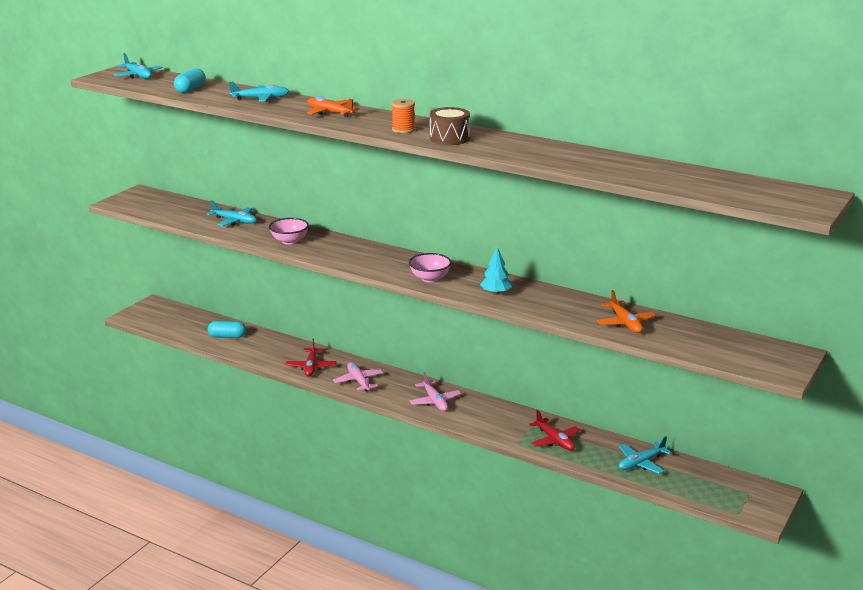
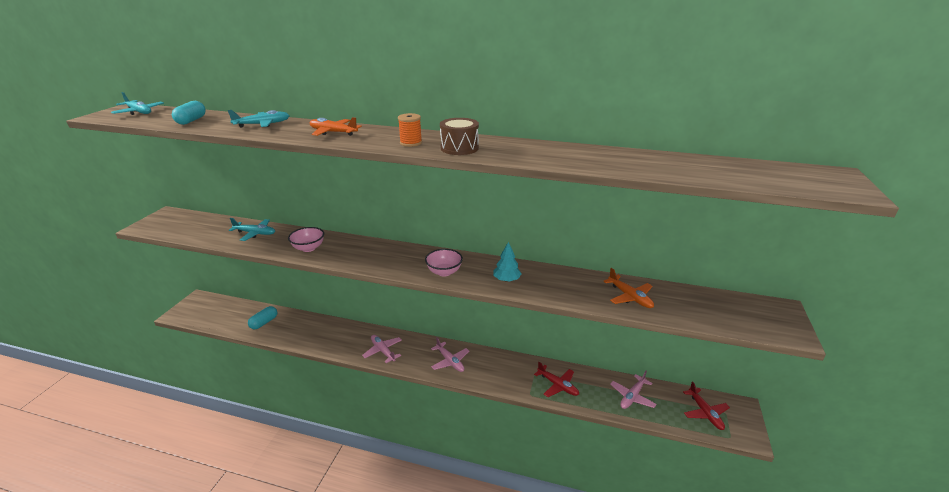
camera: 15 degrees left, 5 degrees up
turquoise capsule [208,321,246,338] -> turquoise capsule turned 45 degrees counterclockwise [248,306,277,329]
red plane [286,339,336,377] -> red plane moved to [683,381,730,430]
turquoise plane [619,436,672,474] -> pink plane [610,371,657,409]

